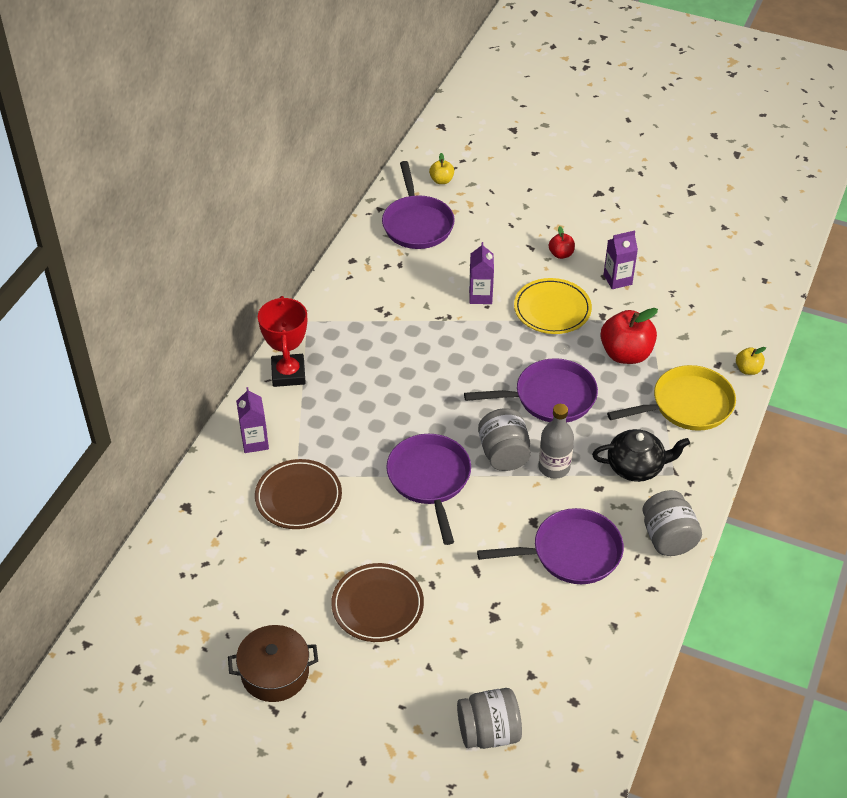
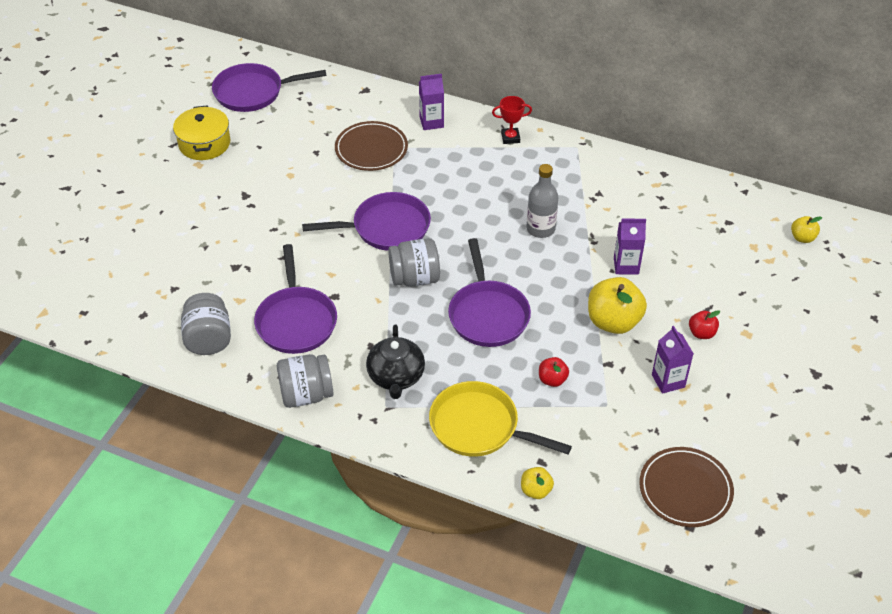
camera: 90 degrees right, 0 degrees up
brown pot [228,625,318,702] -> yellow pot [173,105,230,160]
red trophy [258,296,307,387] -> red trophy [492,96,532,144], size x0.58
brown plate [331,563,424,642] -> brown plate moved to [639,447,734,527]
purple pan [382,161,455,249] -> purple pan moved to [212,63,327,112]
grey jar [457,688,522,749] -> grey jar moved to [181,293,231,355]
yellow plate [514,278,592,334] -> yellow apple [588,277,647,334]
grey bottle [538,404,574,479] -> grey bottle moved to [526,164,558,238]
red apple [600,308,658,364] -> red apple [539,357,569,387], size x0.51
yellow pan [607,365,736,431] -> yellow pan turned 135 degrees clockwise [429,381,572,457]

